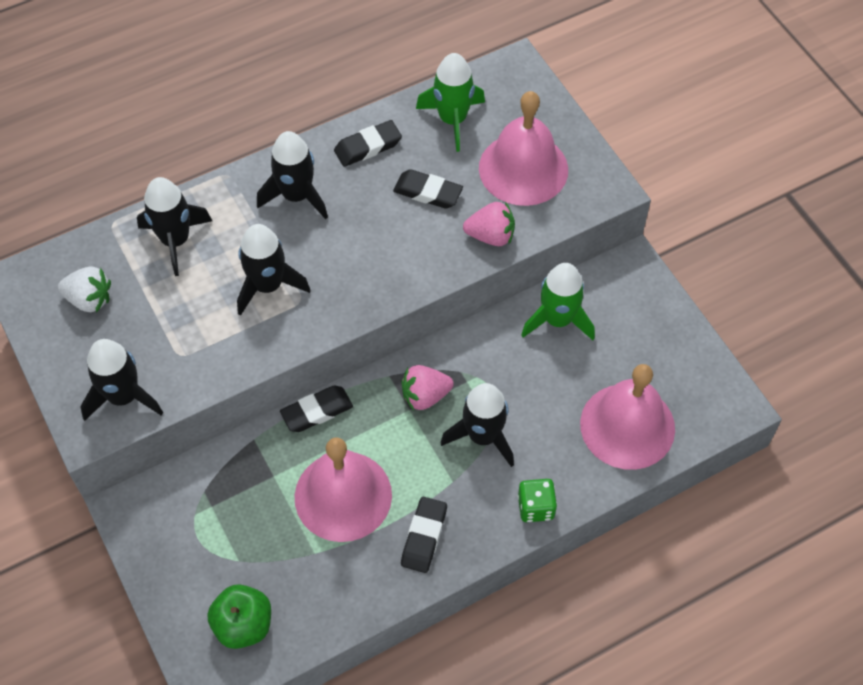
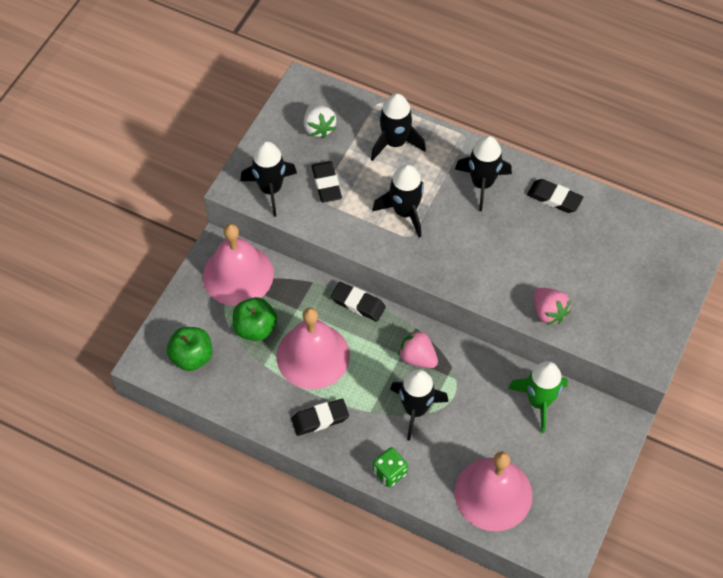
camera: 55 degrees right, 0 degrees up
black eraser [393,169,463,209] -> black eraser moved to [311,161,342,203]
green rocket [416,53,485,152] -> none
pink bell [479,91,568,206] -> pink bell moved to [203,224,274,306]
none -> green apple [233,297,277,341]

